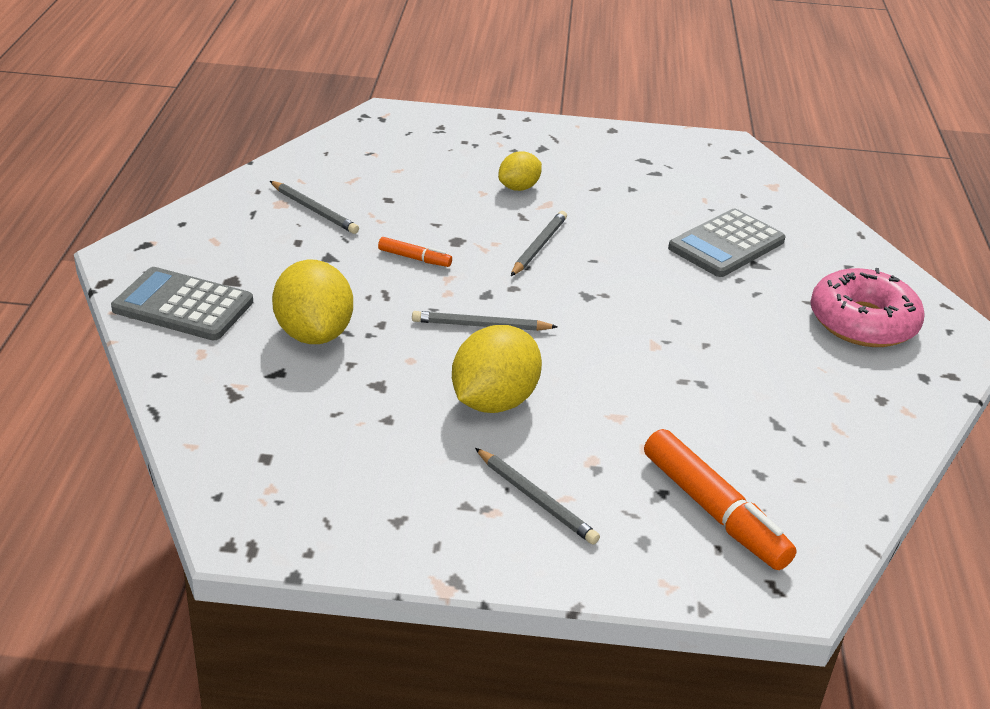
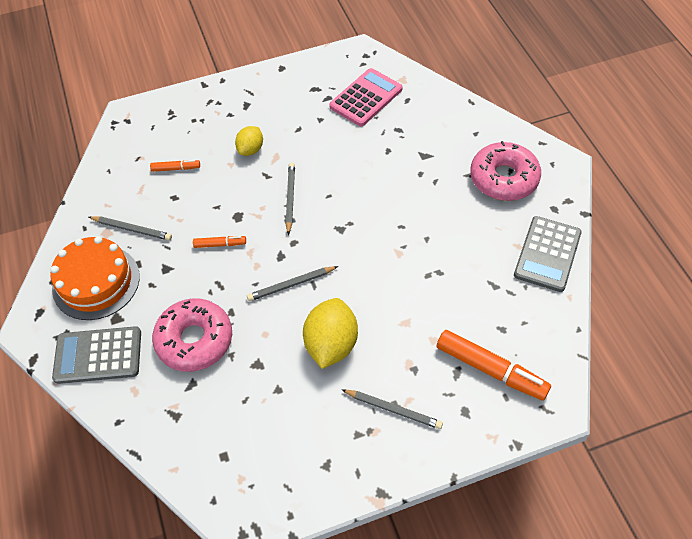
camera: 20 degrees left, 20 degrees up
yellow lemon [272,260,353,344] -> pink donut [152,298,232,372]
grey calculator [668,209,786,277] -> grey calculator moved to [514,216,582,292]
none -> orange cake [50,236,140,320]
none -> orange marker [150,160,200,172]
none -> pink calculator [329,68,403,126]

